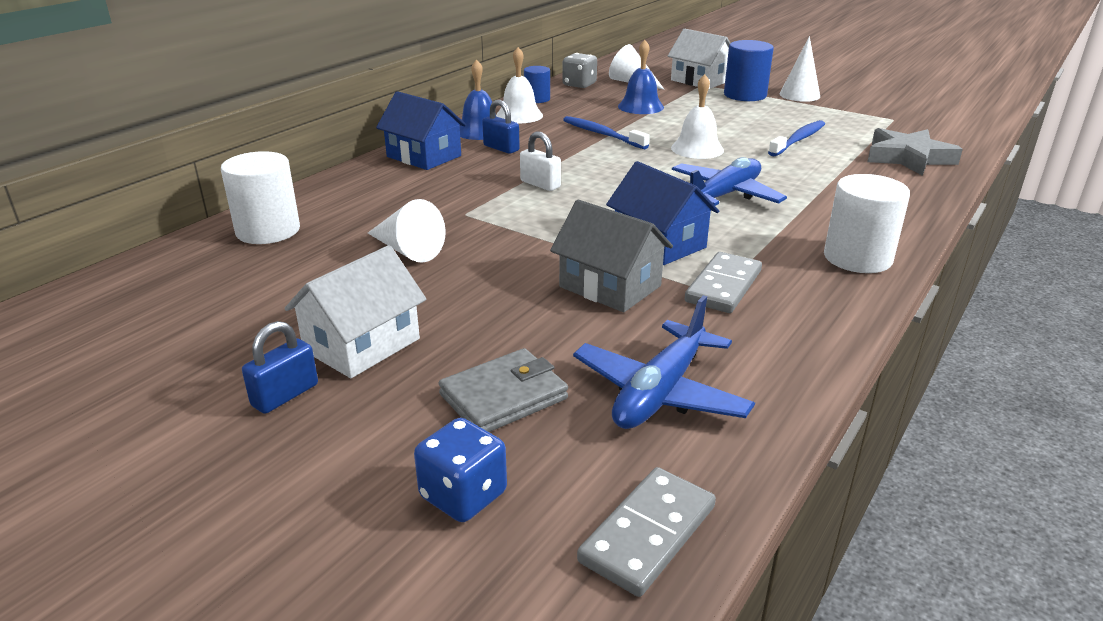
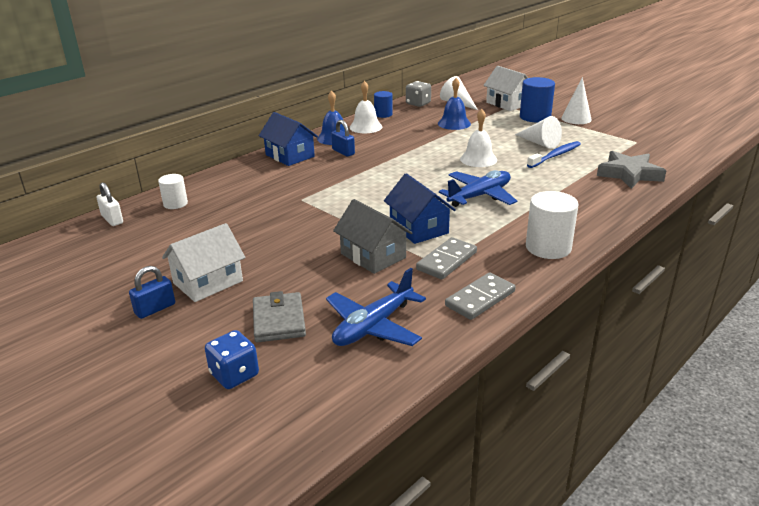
camera: 10 degrees right, 0 degrees up
white cylinder [221,151,300,244] -> white cylinder [158,174,188,209], size x0.60
white cone [368,199,446,263] -> white cone moved to [515,116,562,149]
grey wallet [439,348,568,432] -> grey wallet turned 75 degrees counterclockwise [253,291,306,343]
white padlock [520,131,561,191] -> white padlock moved to [96,182,123,226]
blue toothbrush [563,116,650,149] -> none
grey domino [577,467,716,597] -> grey domino moved to [445,272,516,320]

